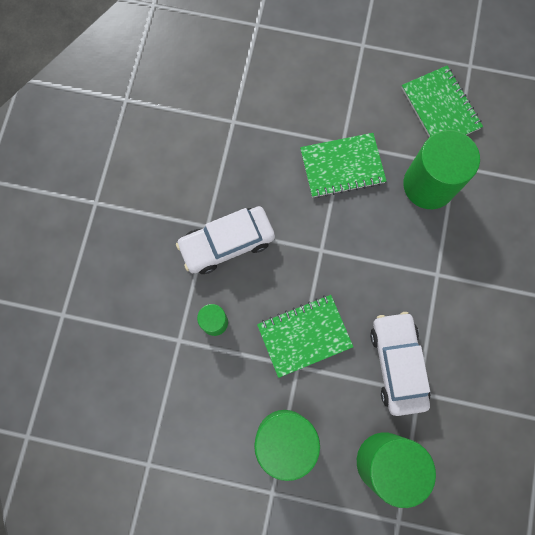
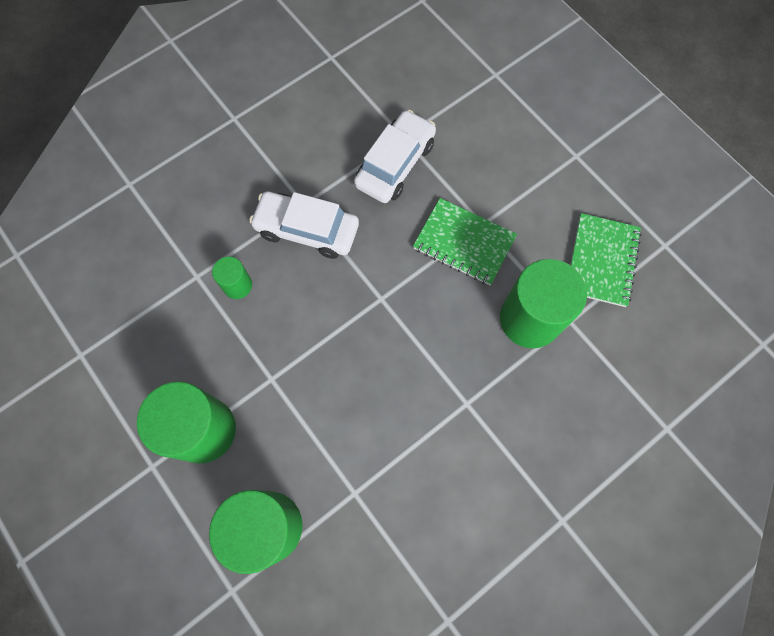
camera: 40 degrees right, 5 degrees down
green notebook [257,295,353,378] -> none
white car [370,312,431,416] -> white car moved to [354,110,436,203]

